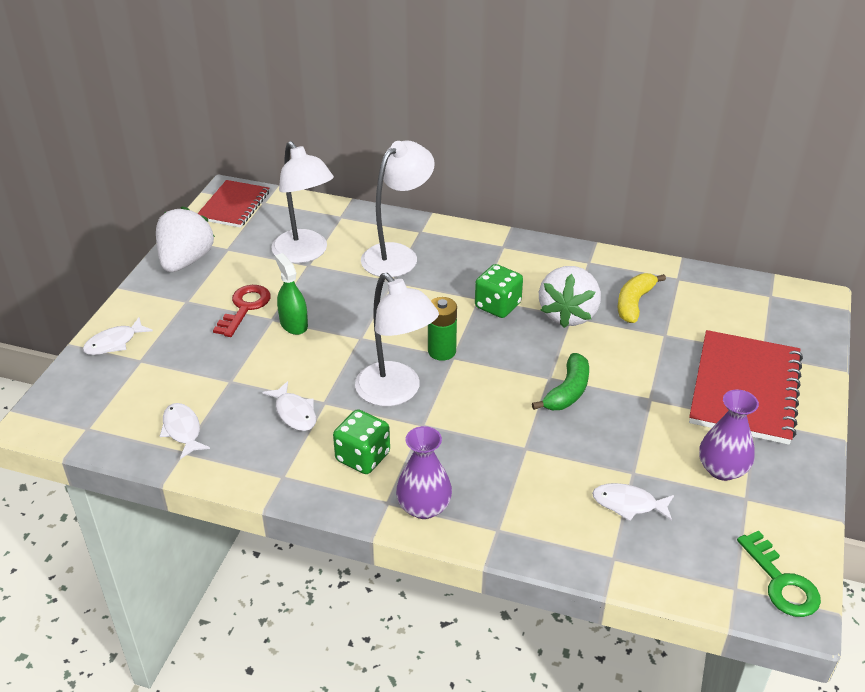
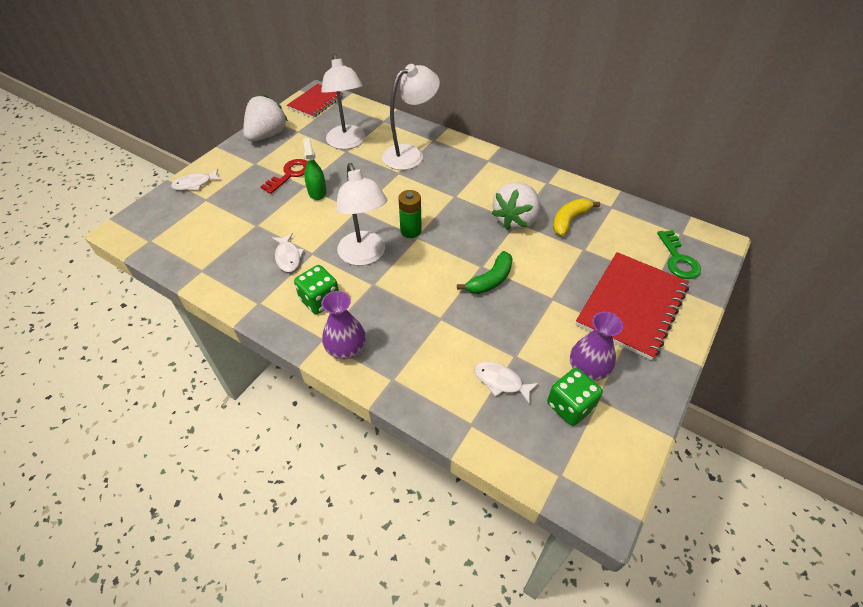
camera: 15 degrees right, 10 degrees up
white fish [160,403,210,459] -> none
green dice [475,264,523,318] -> green dice moved to [547,368,603,426]
green key [737,531,821,617] -> green key moved to [657,230,701,279]

